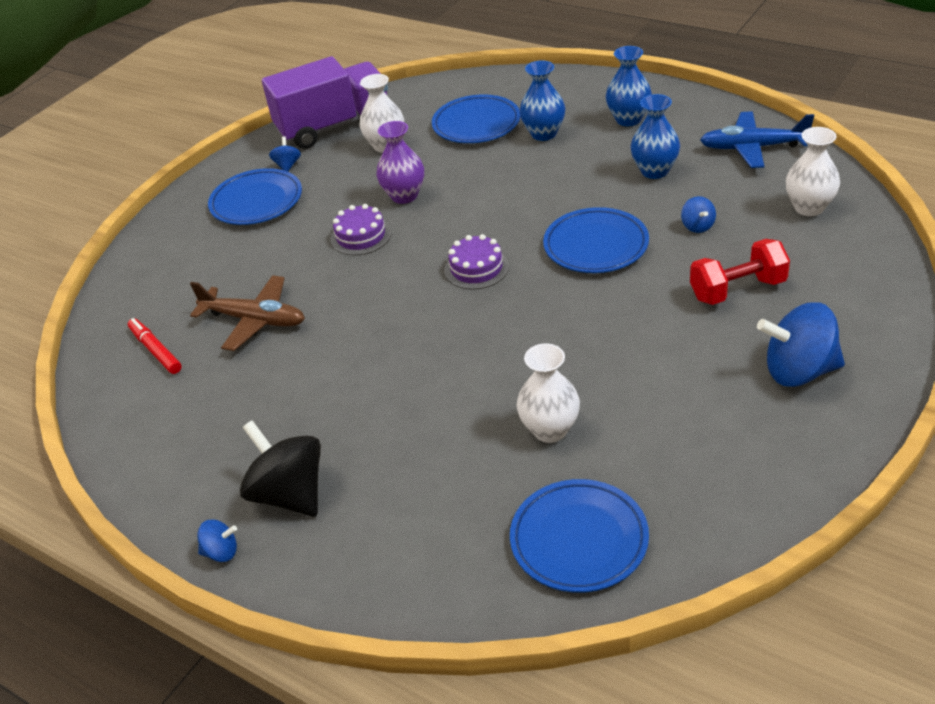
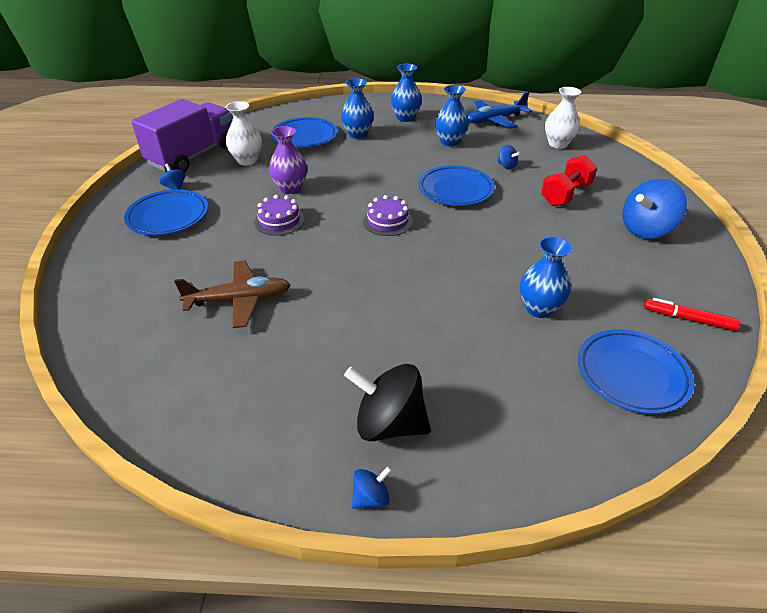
camera: 35 degrees left, 0 degrees up
red marker [128,318,182,374] -> red marker moved to [644,298,740,331]
white vase [517,343,580,443] -> blue vase [520,236,572,318]

